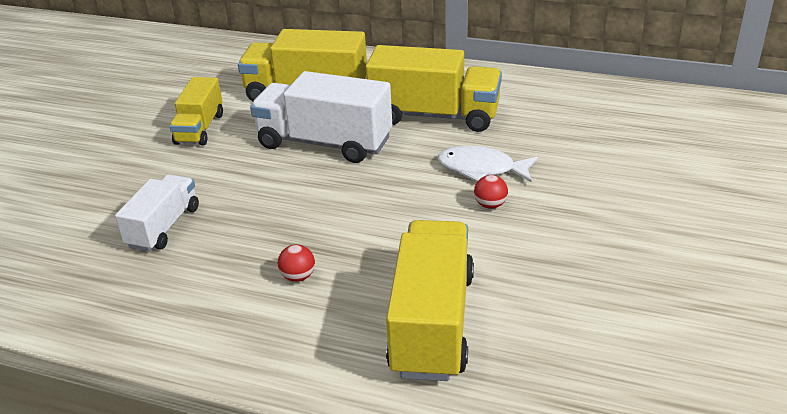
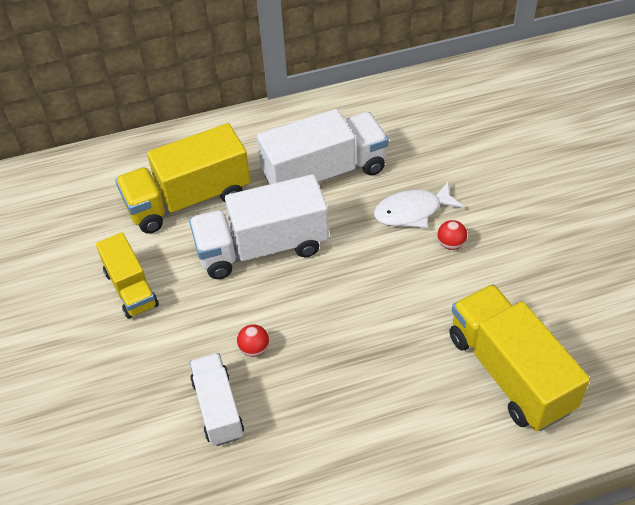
camera: 35 degrees left, 15 degrees up
red ball [278,244,315,282] -> red ball moved to [237,324,269,357]
yellow truck [366,45,502,132] -> white truck [257,109,388,185]

